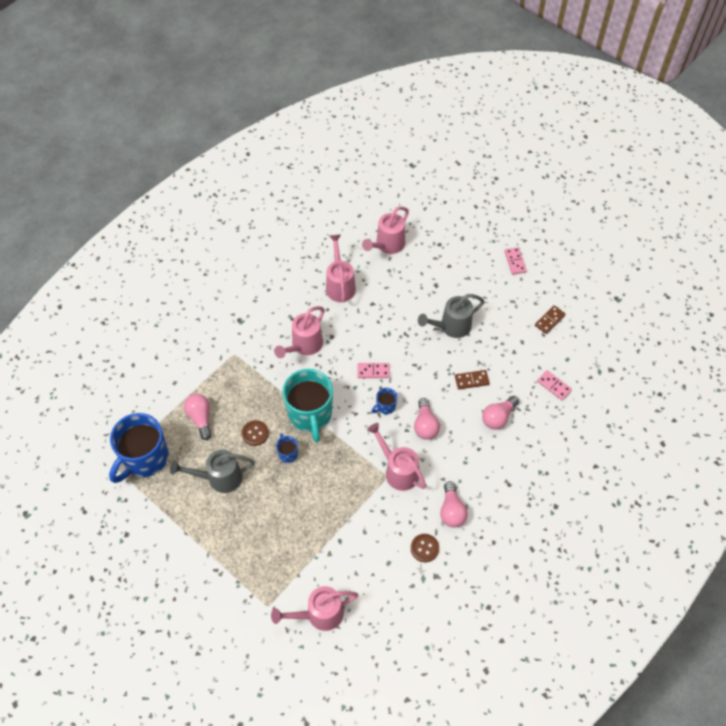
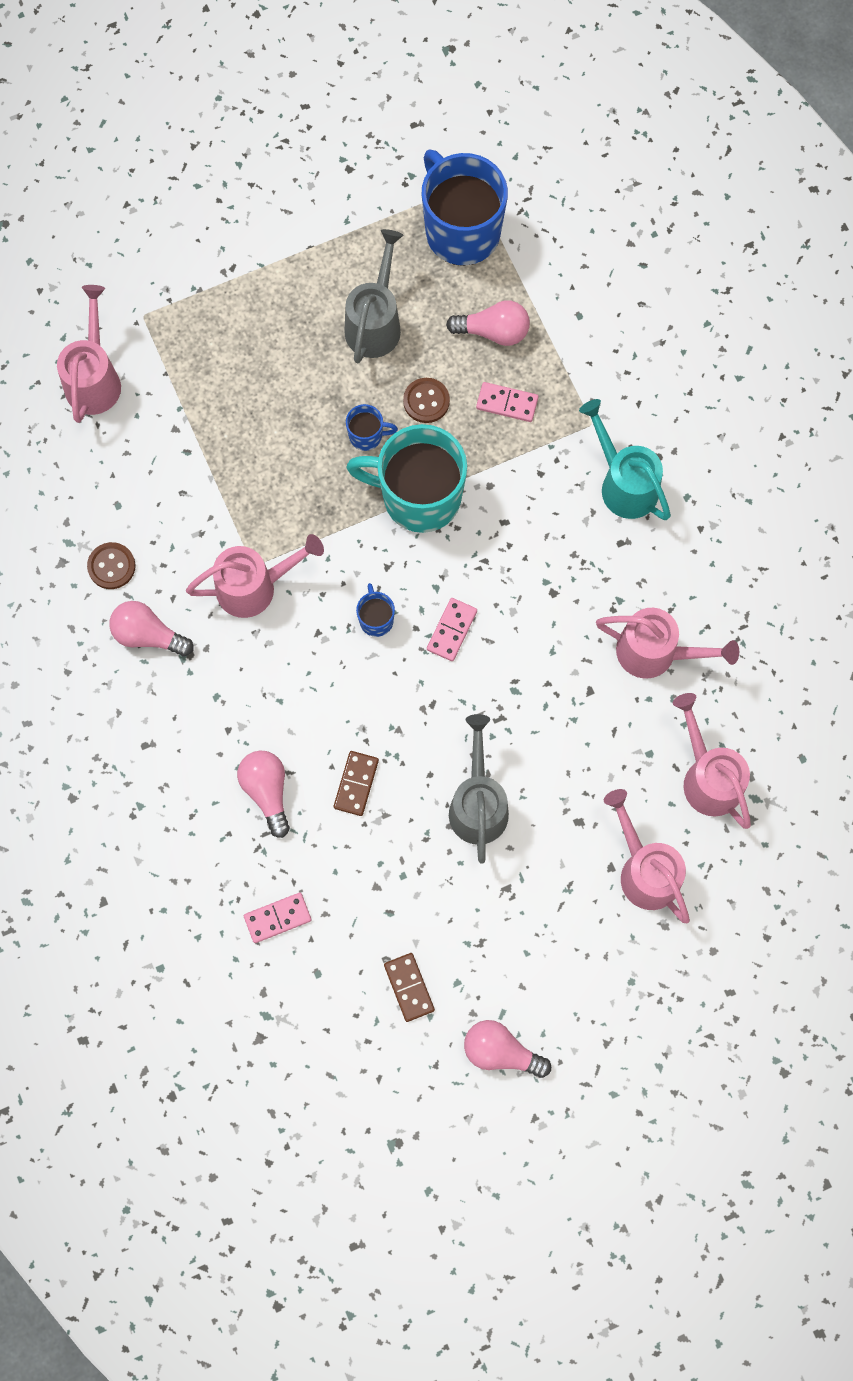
camera: 115 degrees right, 15 degrees up
pink watering can [274,306,325,358] -> pink watering can moved to [604,789,690,923]
pink light bulb [414,398,440,440] -> pink light bulb moved to [464,1020,551,1078]
pink domino [504,247,526,275] -> pink domino moved to [476,382,538,422]
none -> turquoise watering can [579,399,671,520]

